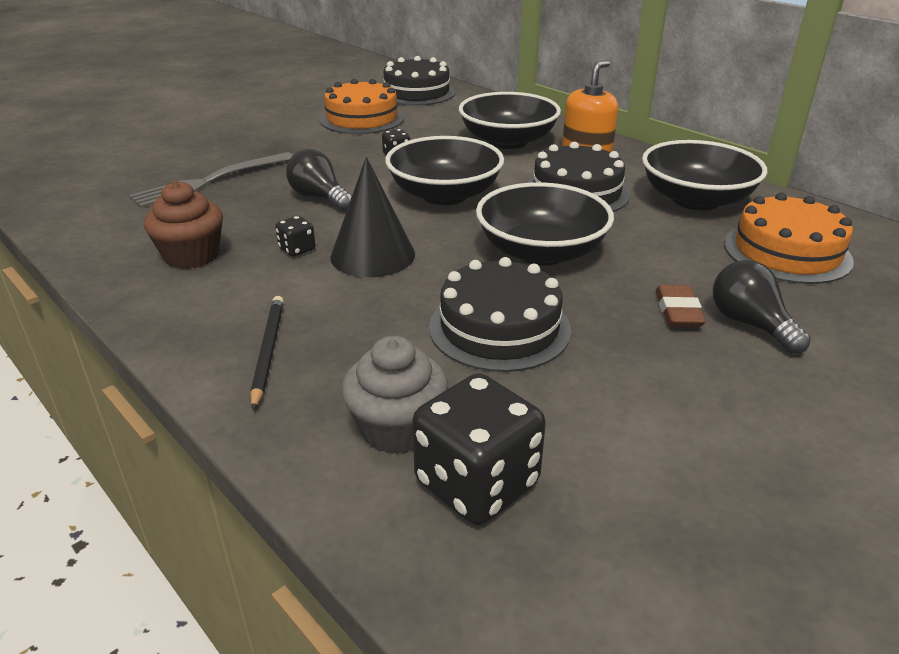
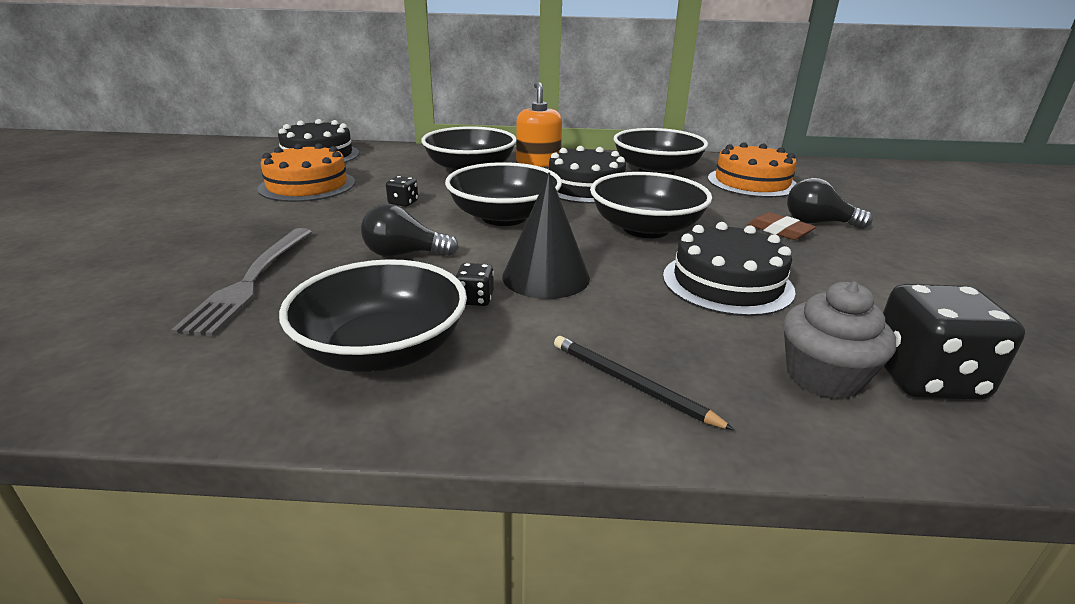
camera: 45 degrees left, 5 degrees down
brown cupcake [144,181,223,269] -> black bowl [279,259,467,372]

